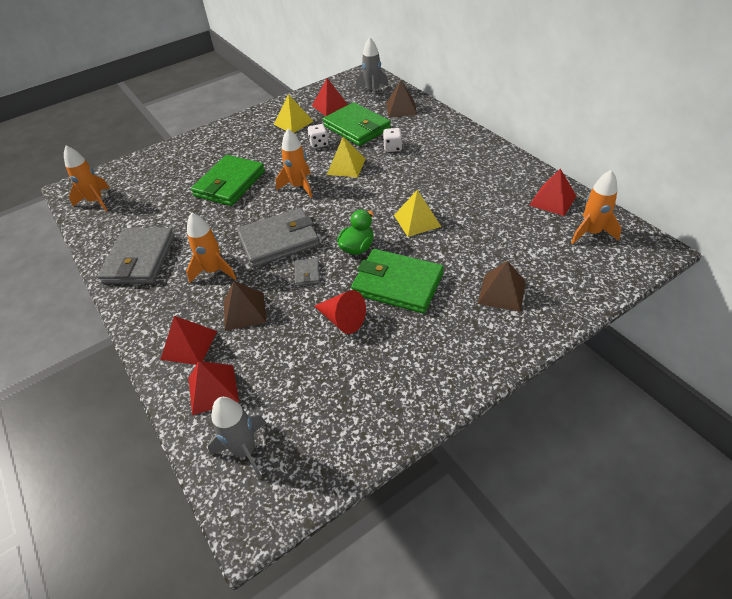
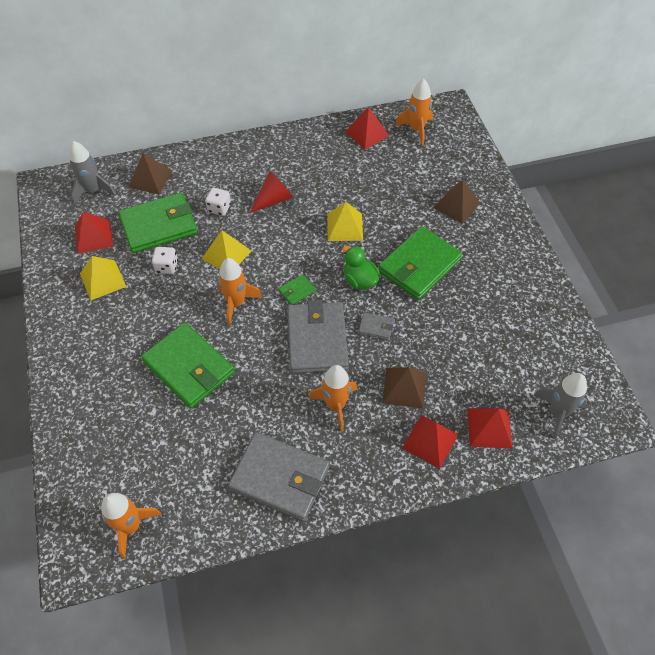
camera: 75 degrees left, 10 degrees up
red cone [314,290,366,334] -> red cone moved to [250,171,293,213]
none -> green wallet [278,274,316,305]

